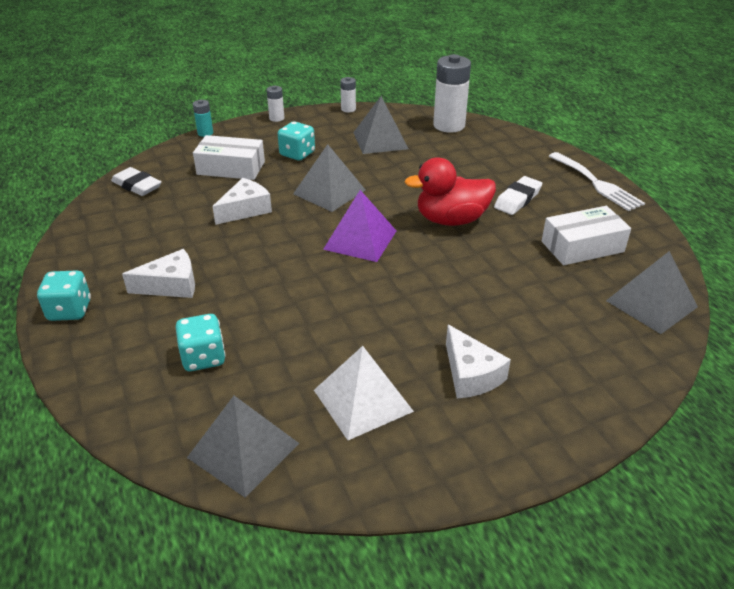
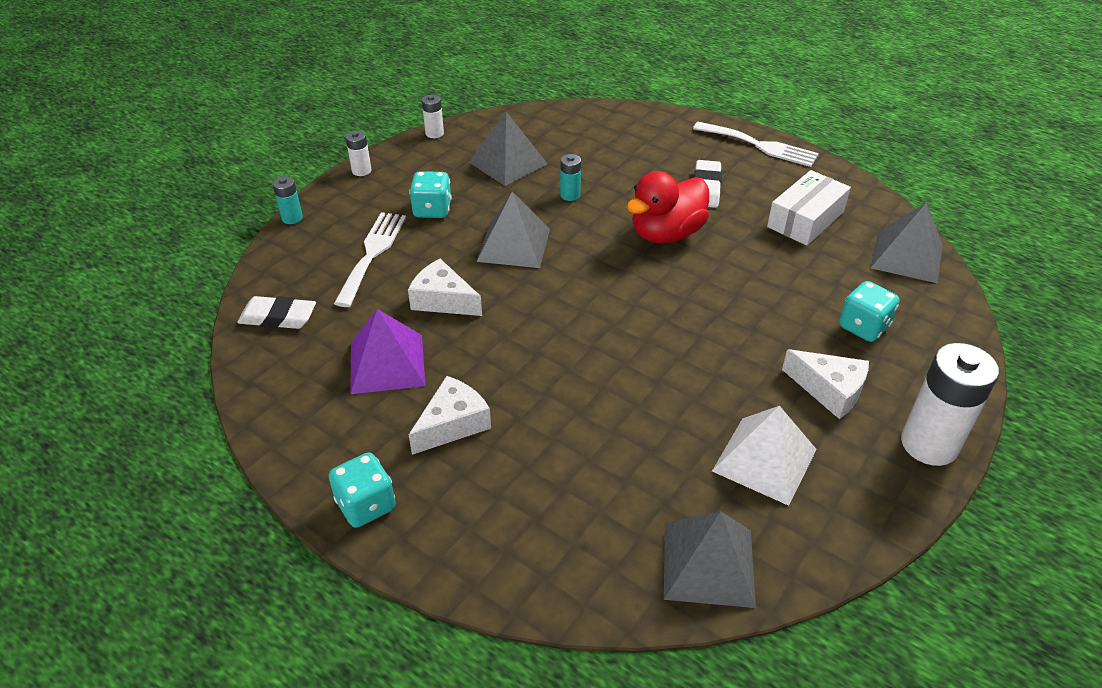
camera: 30 degrees left, 5 degrees up
turquoise dice [176,314,226,371] -> turquoise dice moved to [839,281,900,342]
white box [193,135,265,180] -> white fork [334,212,406,307]
white cheese [212,178,272,225] -> white cheese turned 75 degrees counterclockwise [408,259,482,316]
purple pyramid [323,190,396,262] -> purple pyramid moved to [350,309,425,394]
white battery [433,54,471,133] -> white battery moved to [901,343,999,466]
none -> turquoise battery [560,154,581,201]

